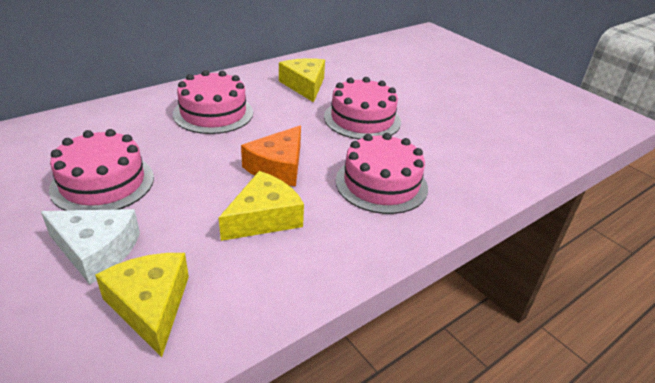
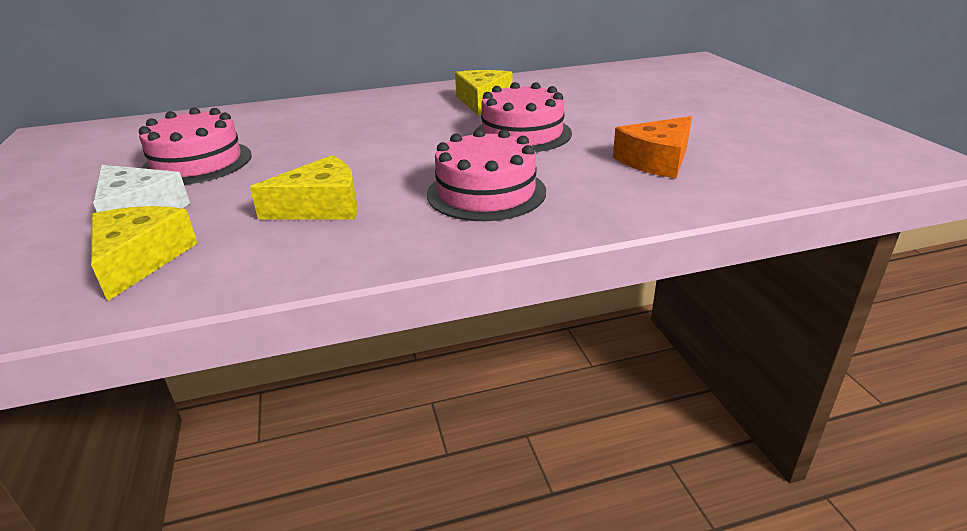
camera: 25 degrees right, 5 degrees down
pink cake [173,70,253,134] -> none
orange cheese [241,125,301,186] -> orange cheese moved to [613,116,692,178]

